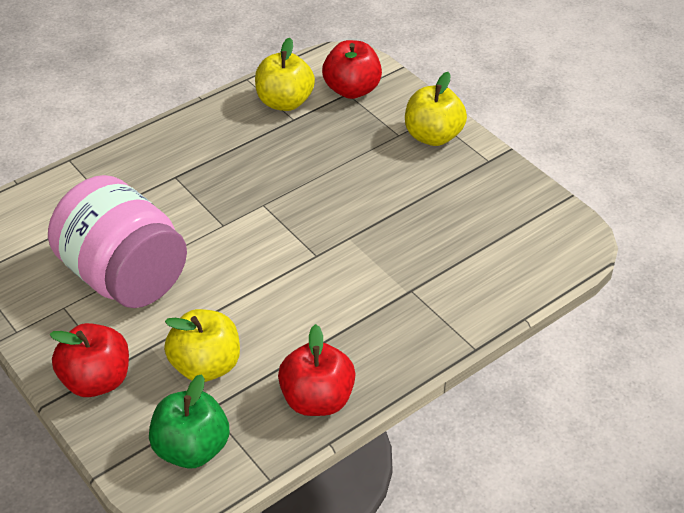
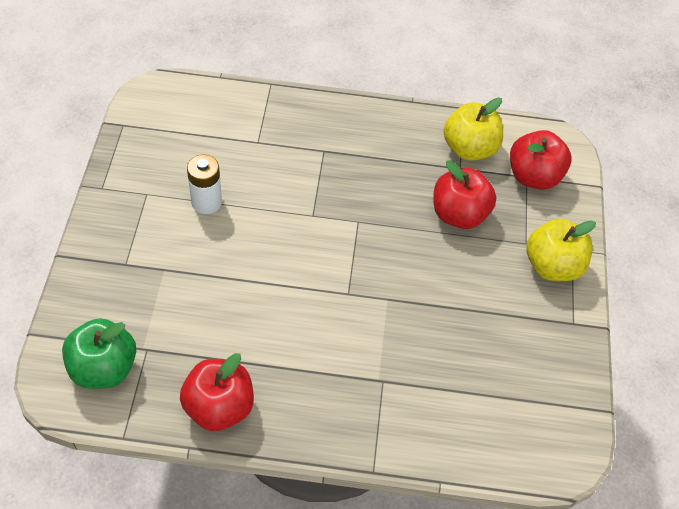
camera: 40 degrees right, 10 degrees up
pink jar [48,175,187,308] -> white battery [187,154,222,214]
red apple [49,323,129,397] -> red apple moved to [434,160,496,229]
yellow apple [164,309,240,382] -> none

